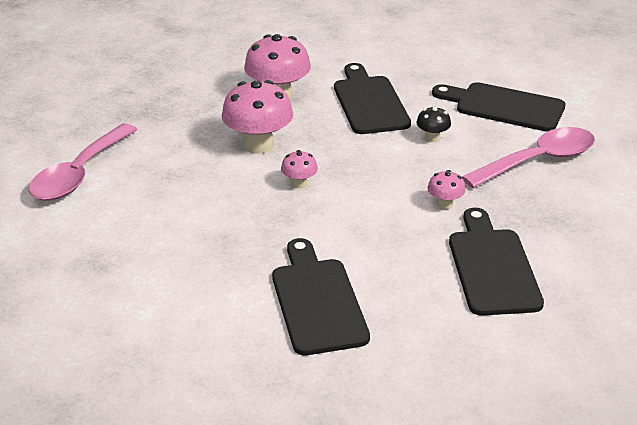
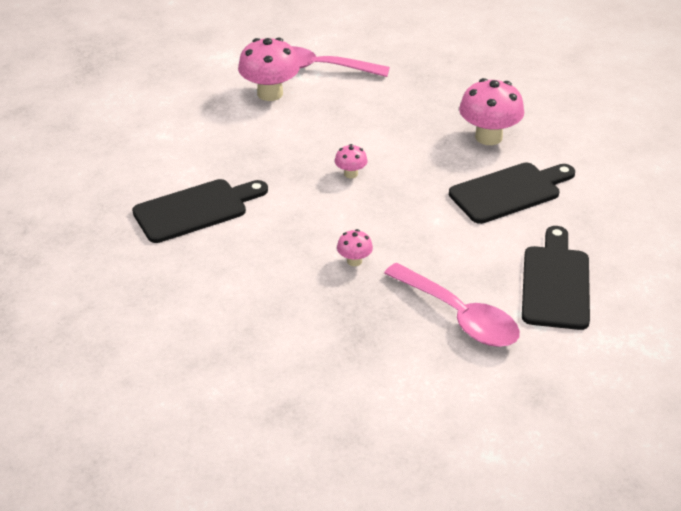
camera: 75 degrees right, 5 degrees up
pink mushroom [222,80,293,154] -> pink mushroom moved to [238,37,300,101]
black mushroom [416,106,451,142] -> none
black cutting board [449,208,544,316] -> none

